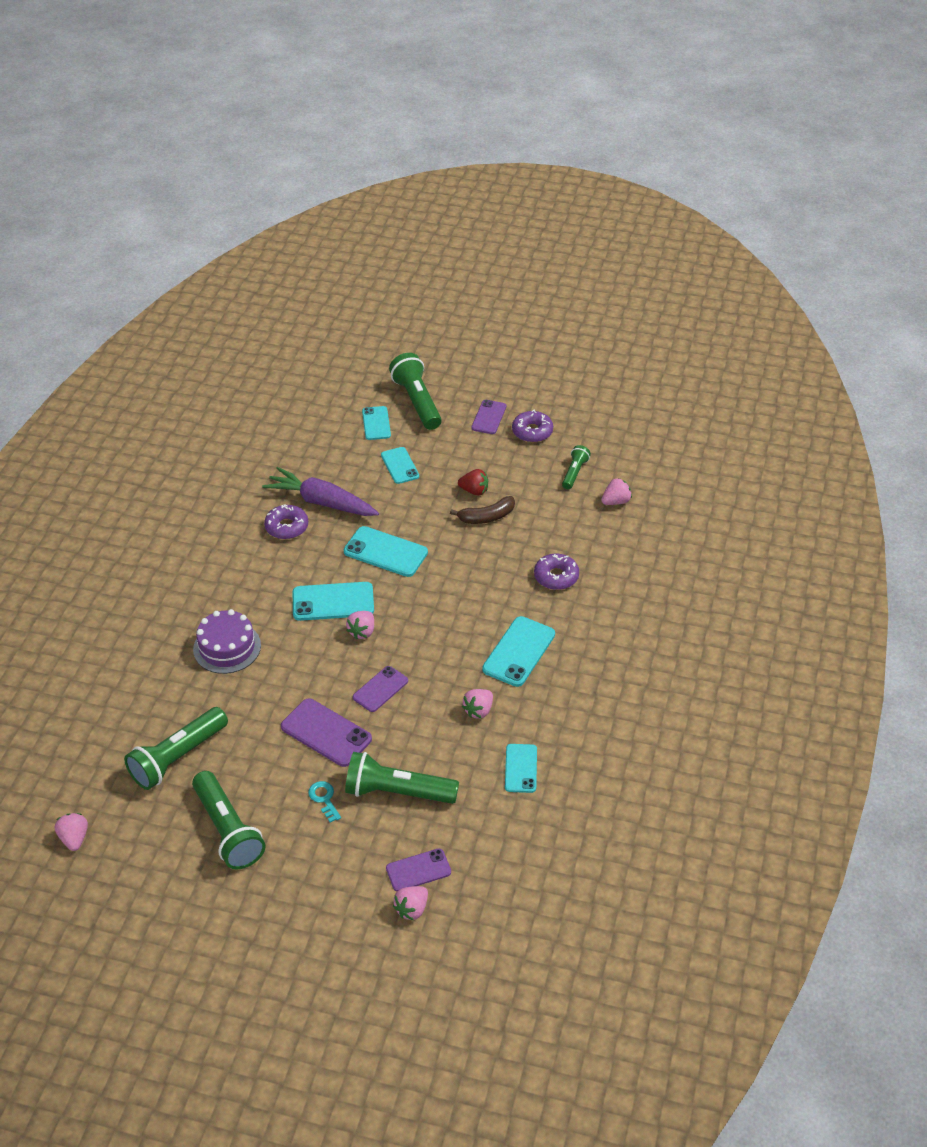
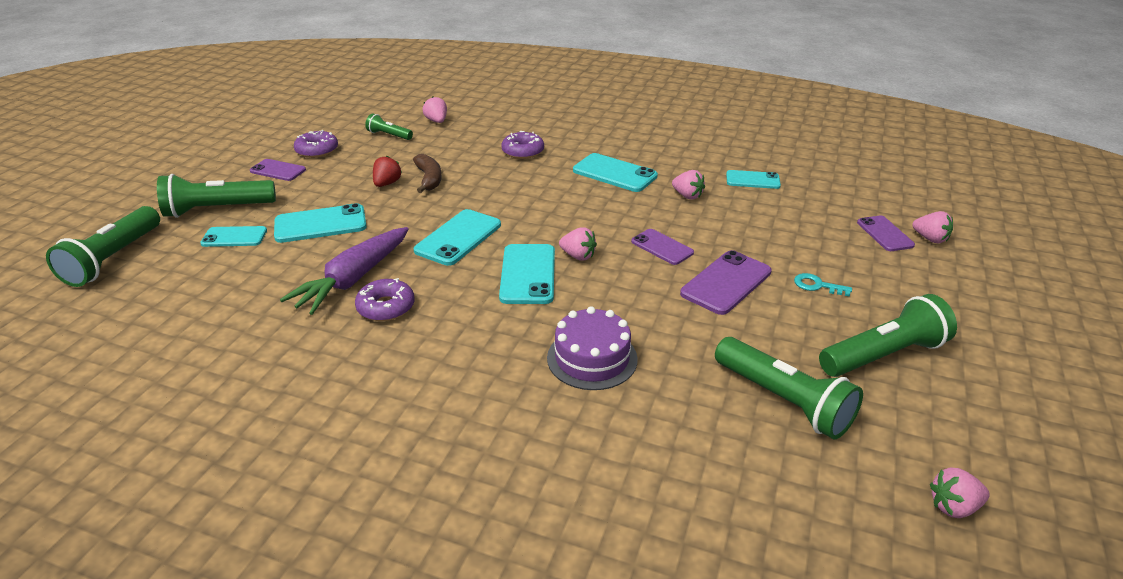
camera: 85 degrees left, 10 degrees down
turquoise key [308,781,341,823] -> turquoise key turned 45 degrees clockwise [794,273,852,297]
green flashlight [345,752,459,804] -> green flashlight moved to [46,206,160,287]
turquoise phone [381,447,419,484] -> turquoise phone [274,203,367,243], size x1.54

